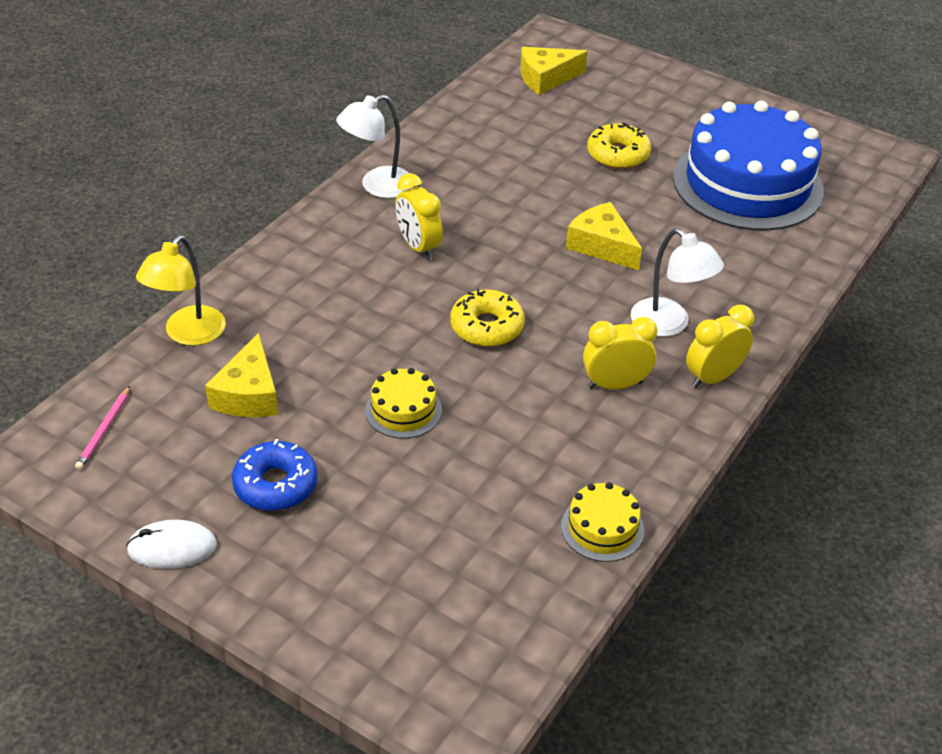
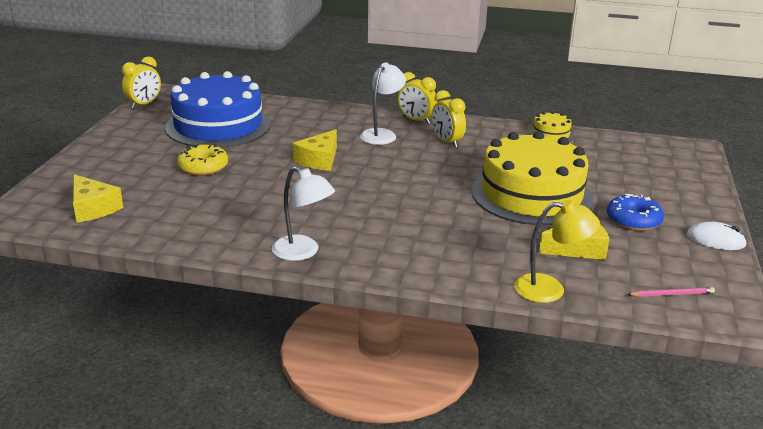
camera: 110 degrees left, 15 degrees down
white mouse [126,520,217,569] -> white mouse turned 45 degrees counterclockwise [687,222,747,250]
yellow cake [365,368,442,438] -> yellow cake [471,131,593,225], size x2.38
yellow clock [395,173,443,260] -> yellow clock moved to [122,57,161,109]
yellow donut [450,289,525,347] -> none

